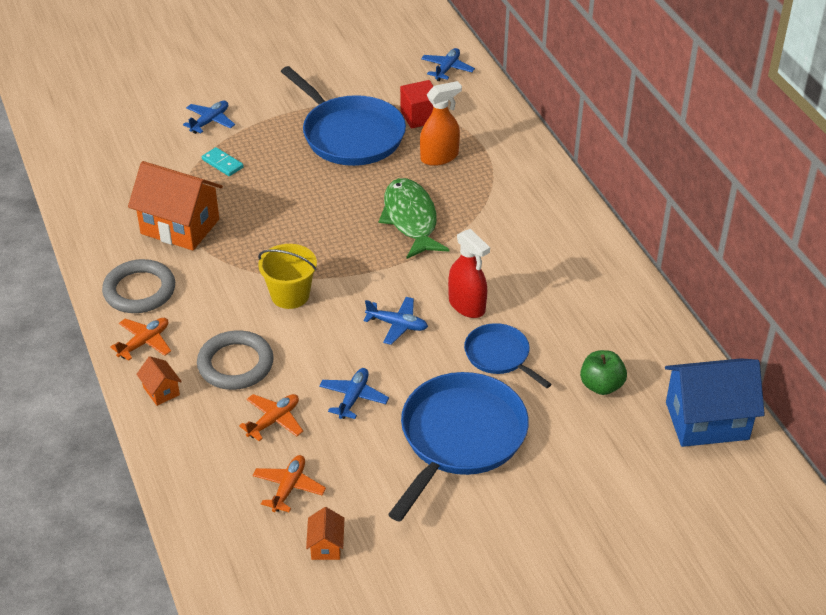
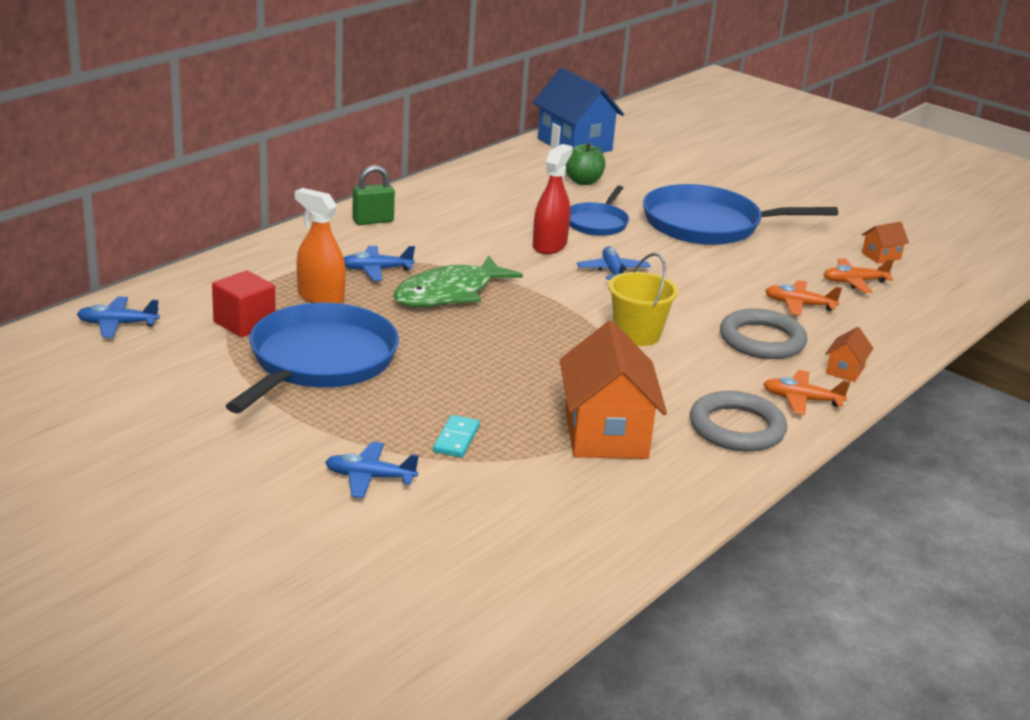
camera: 120 degrees left, 15 degrees down
blue plane [319,368,389,419] -> blue plane moved to [344,246,415,281]
none -> green padlock [352,165,395,225]

